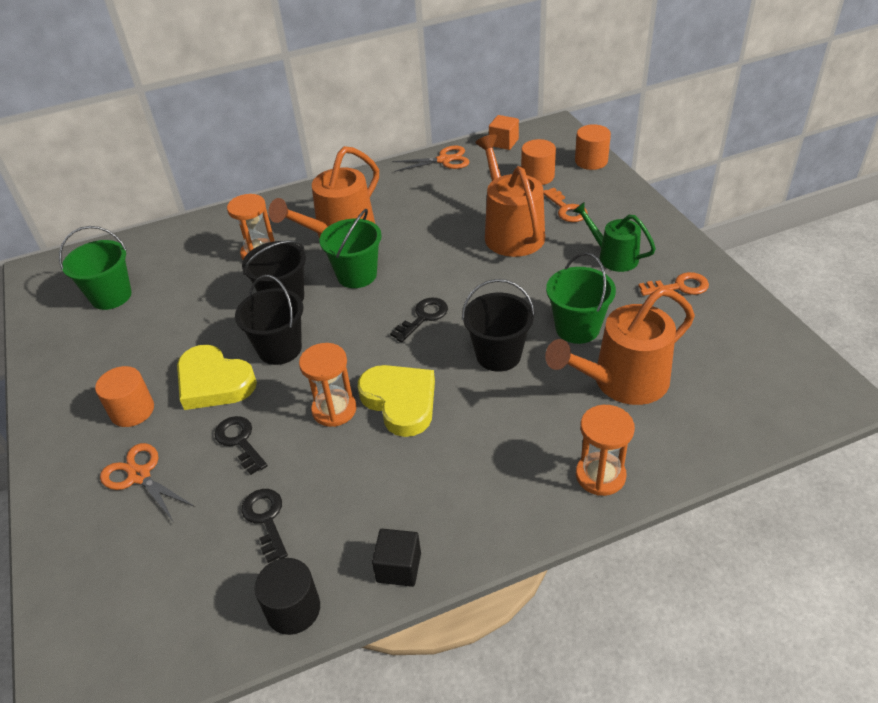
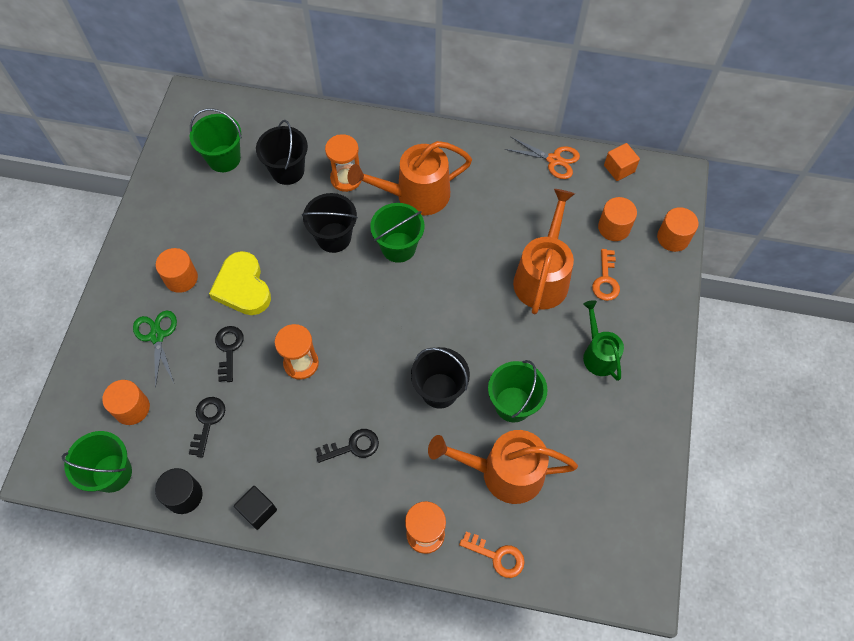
camera: 30 degrees right, 20 degrees up
orange scissors [100,443,195,521] -> green scissors [133,310,177,388]
black bucket [235,275,303,365] -> black bucket moved to [256,120,308,185]
yellow heart [358,365,435,437] -> none
black key [390,298,448,342] -> black key moved to [316,429,379,463]
orange key [638,272,709,296] -> orange key moved to [459,531,525,578]
none -> green bucket [62,431,132,493]
none -> orange cylinder [102,380,150,425]

